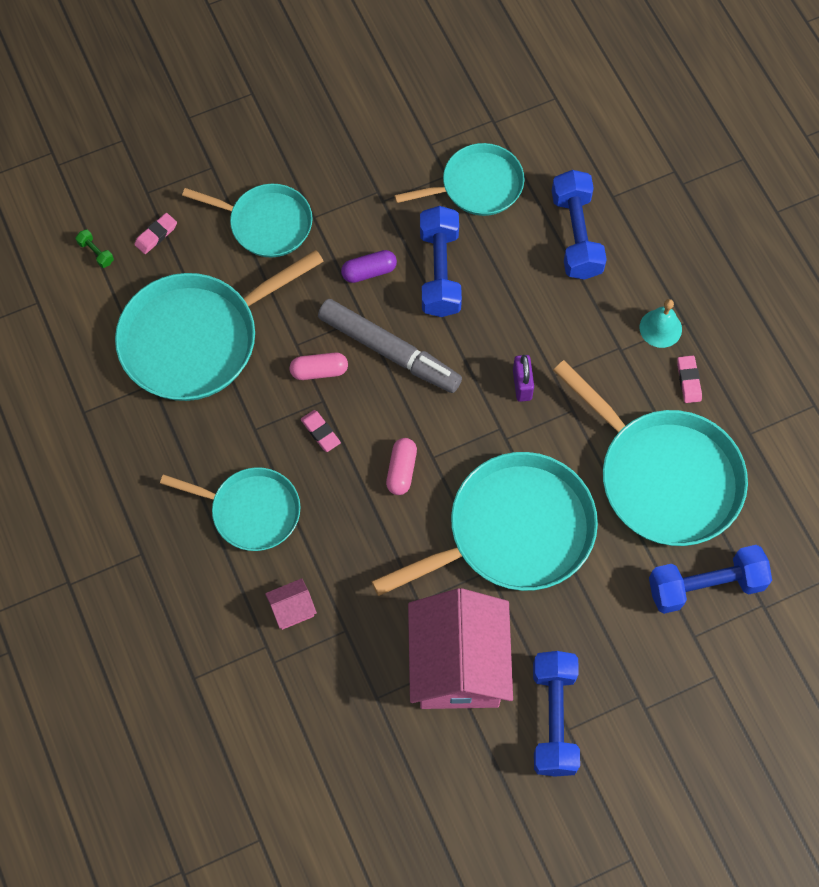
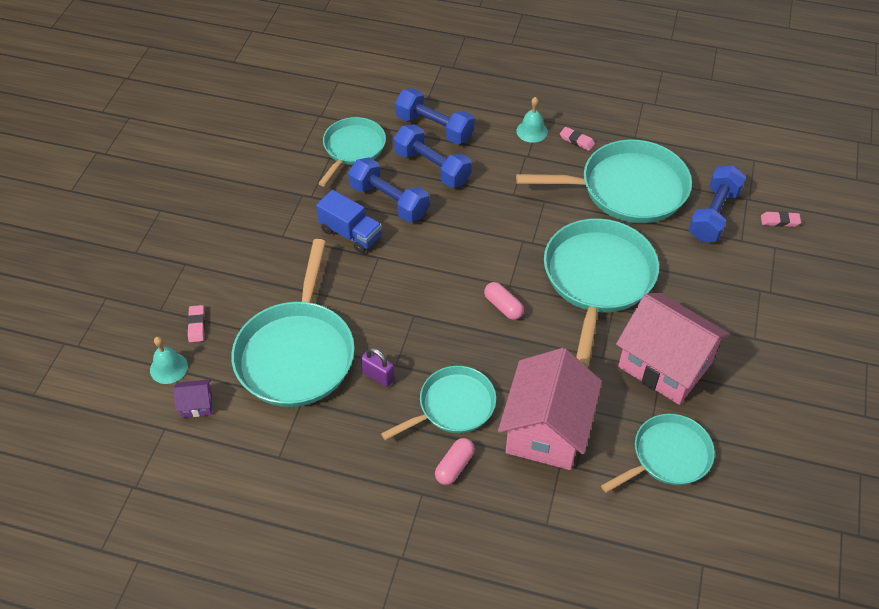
camera: 50 degrees left, 15 degrees down
green dumbbell [75,230,114,268] -> turquoise bell [150,337,188,384]
turquoise pan [182,184,313,257] -> turquoise pan moved to [601,414,715,493]
pink house [265,578,317,630] -> pink house [498,348,602,470], size x2.48
pink capsule [290,353,348,380] -> pink capsule moved to [435,438,475,485]
pink eraser [301,410,341,452] -> pink eraser moved to [761,211,801,227]
grey marker [318,299,462,393] -> none
purple capsule [341,250,397,283] -> blue truck [316,190,382,253]
purple padlock [513,355,534,402] -> purple padlock moved to [361,348,395,387]
blue dumbbell [533,651,580,777] -> blue dumbbell moved to [393,124,472,188]
none -> purple house [173,379,212,418]

